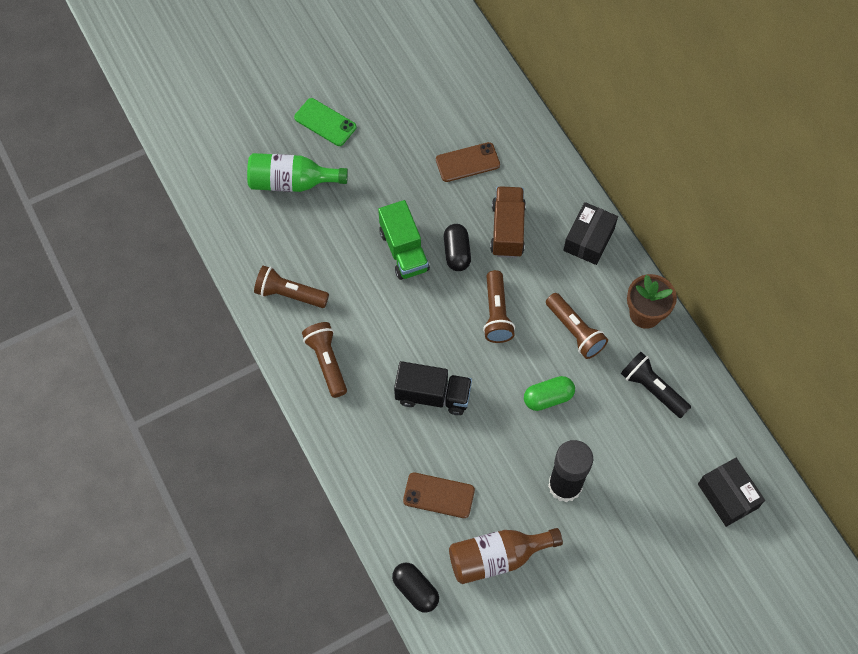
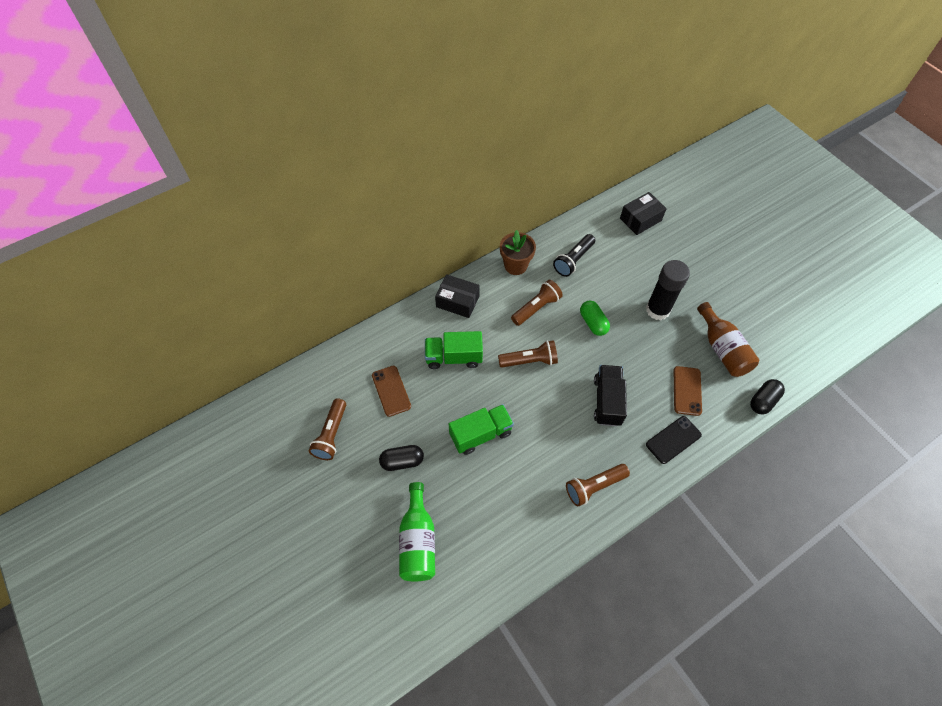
camera: 95 degrees left, 5 degrees down
brown flashlight [254,266,329,308] -> brown flashlight moved to [309,398,346,460]
green phone [294,98,356,146] -> none
black capsule [444,224,471,271] -> black capsule moved to [379,445,424,471]
brown truck [490,186,526,258] -> green truck [425,331,483,369]
none -> black phone [646,416,702,464]

